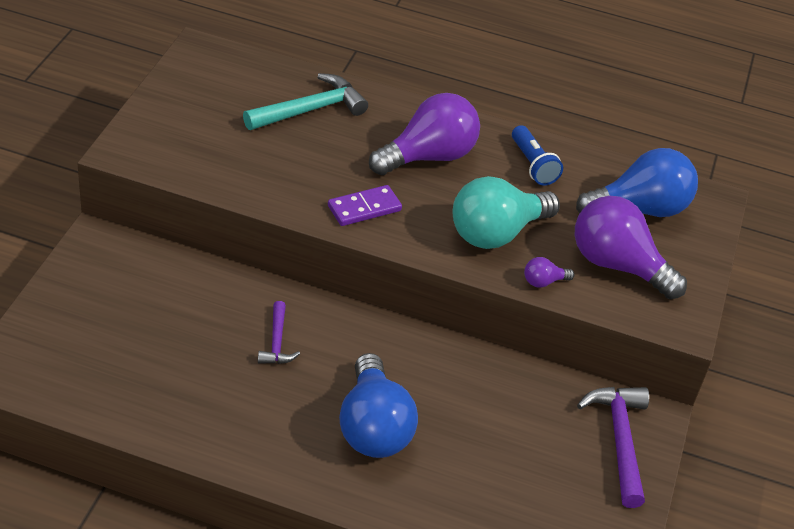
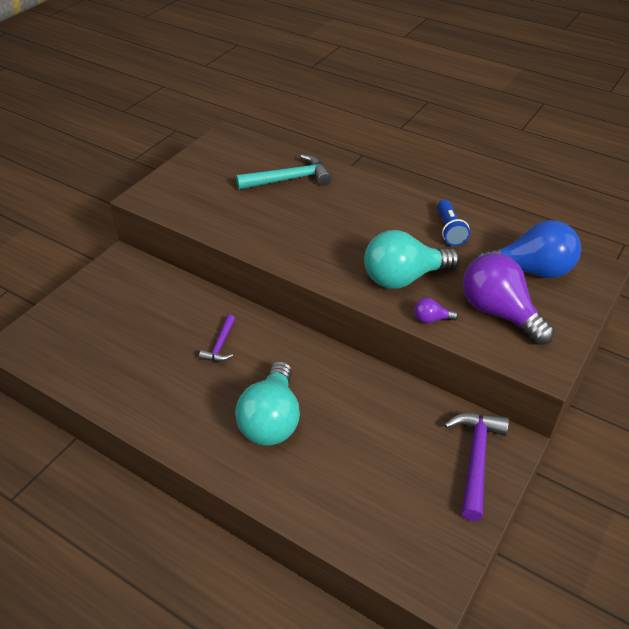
camera: 20 degrees right, 0 degrees up
purple domino [328,185,402,226] -> none
blue light bulb [339,353,418,458] -> turquoise light bulb [235,361,300,446]
purple light bulb [369,93,480,175] -> none

